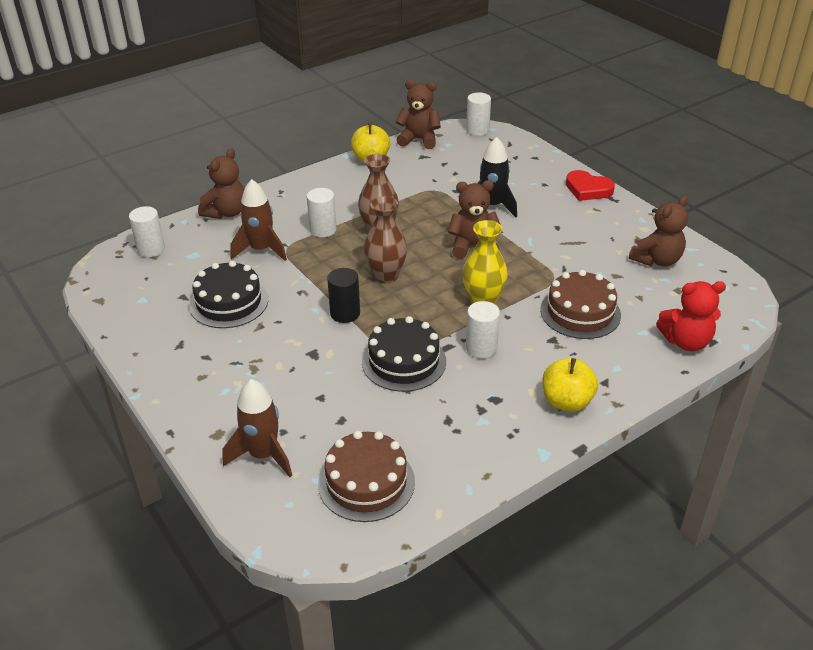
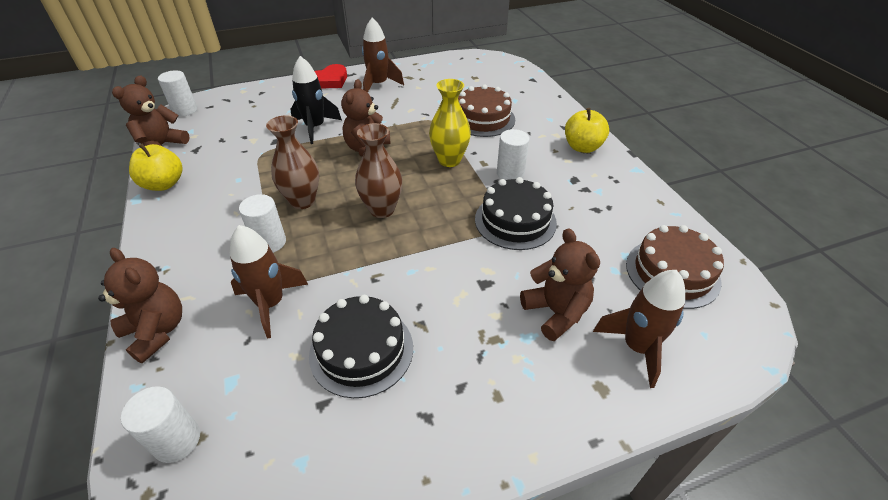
camera: 75 degrees left, 5 degrees up
black cylinder [327,268,360,323] -> none
brown teddy bear [629,196,688,267] -> brown teddy bear moved to [520,228,600,341]
red teddy bear [656,281,726,351] -> none
none -> brown rocket [362,18,404,93]

